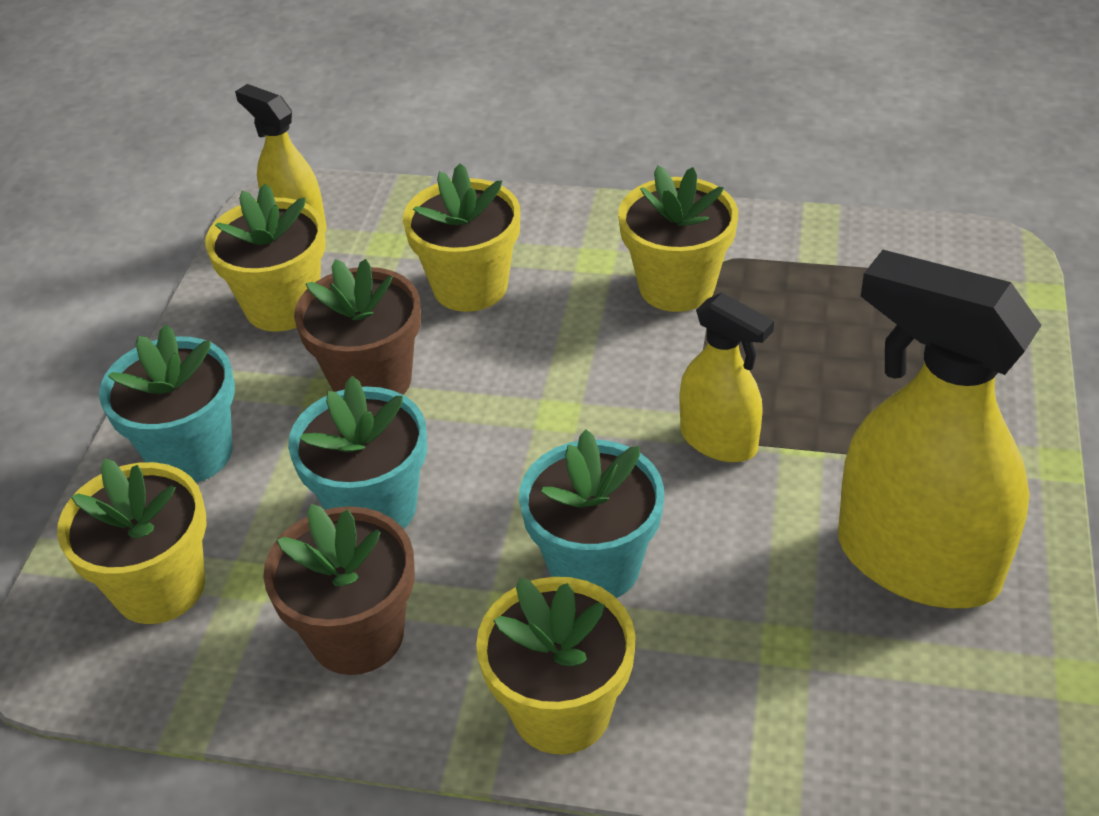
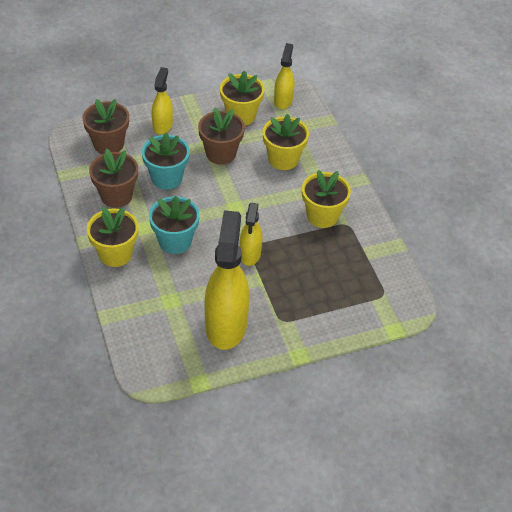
camera: 55 degrees right, 5 degrees up
yellow flower pot [57,458,207,624] -> brown flower pot [82,99,129,154]
turquoise flower pot [99,324,235,483] -> yellow spray bottle [152,67,173,135]

